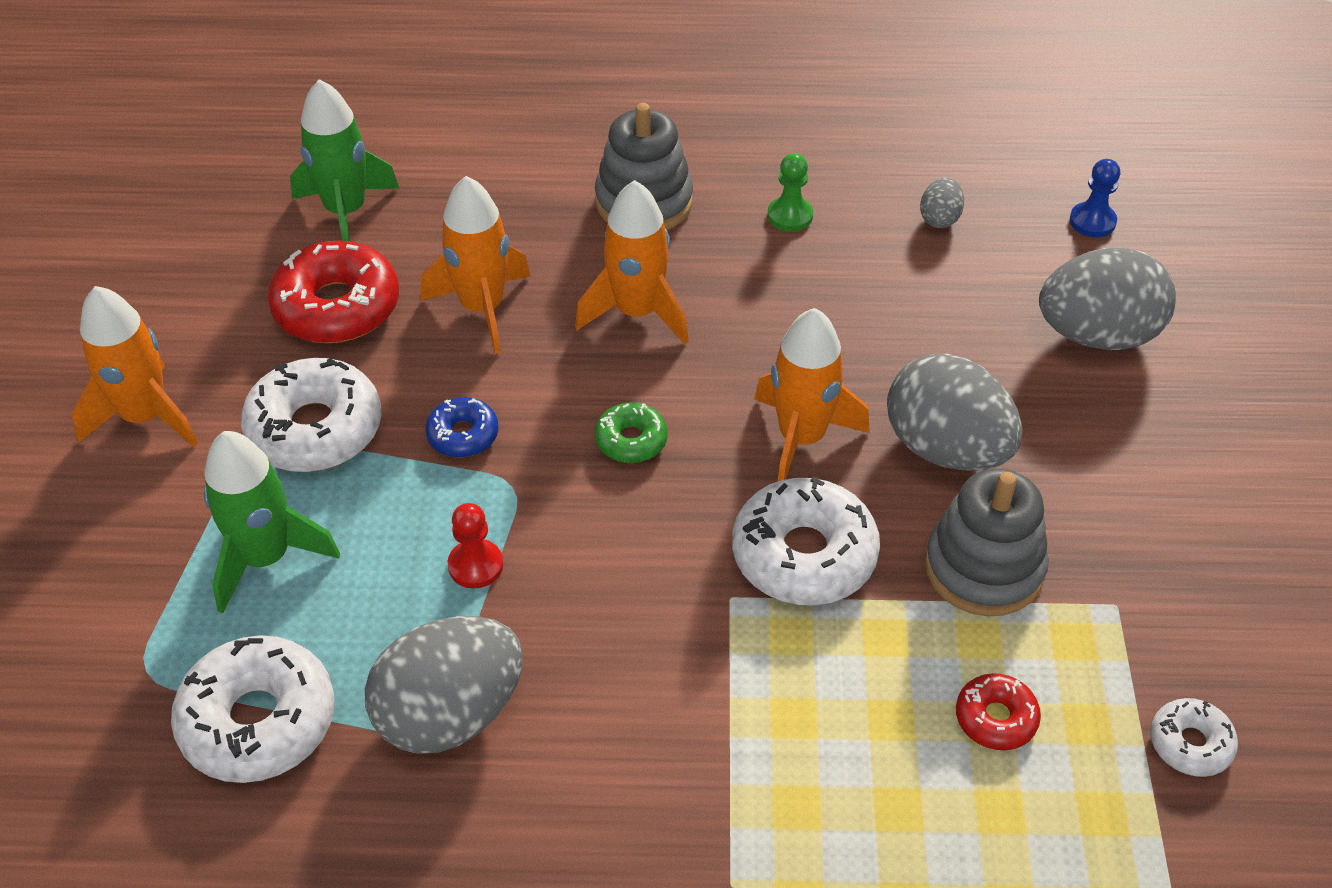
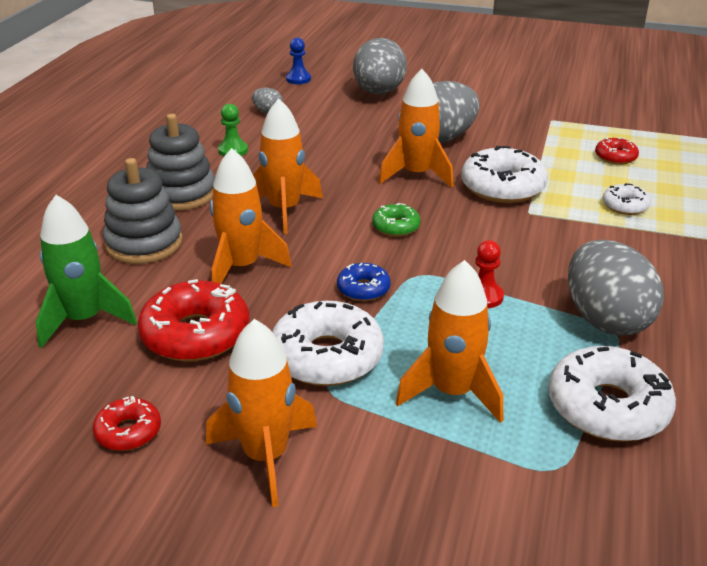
camera: 75 degrees left, 15 degrees down
green rocket [204,431,340,613] -> orange rocket [396,260,503,423]
grey stacking toy [925,469,1049,616] -> grey stacking toy moved to [103,158,183,264]
white donut [1150,698,1238,777] -> white donut moved to [602,183,651,215]
none -> red donut [93,396,161,451]

